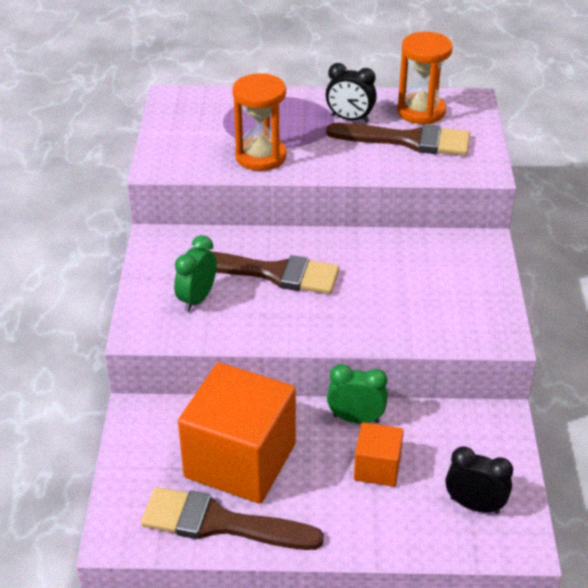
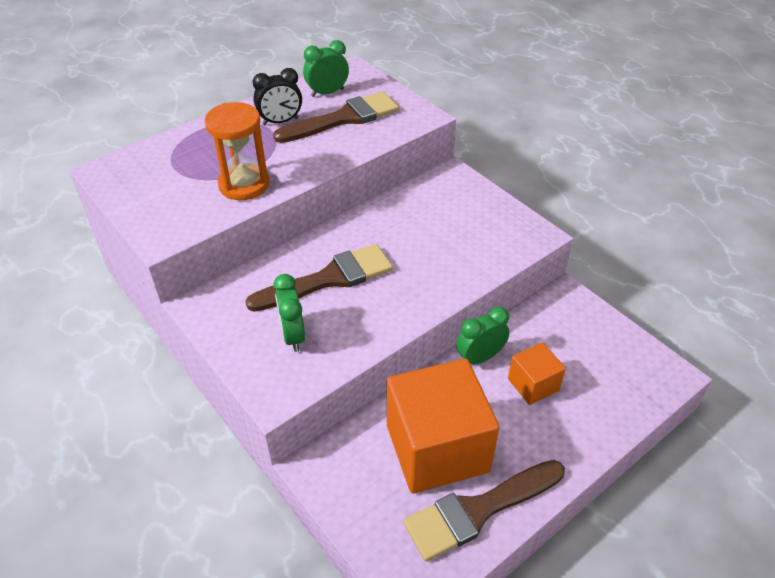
camera: 40 degrees left, 5 degrees up
orange hourglass [397,32,453,124] -> green clock [303,40,349,97]
black clock [446,446,513,514] -> none

